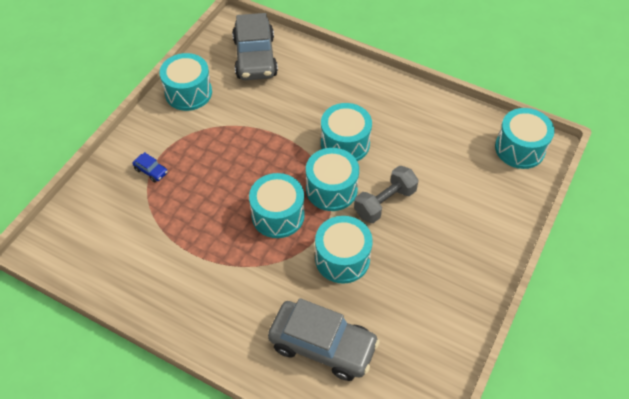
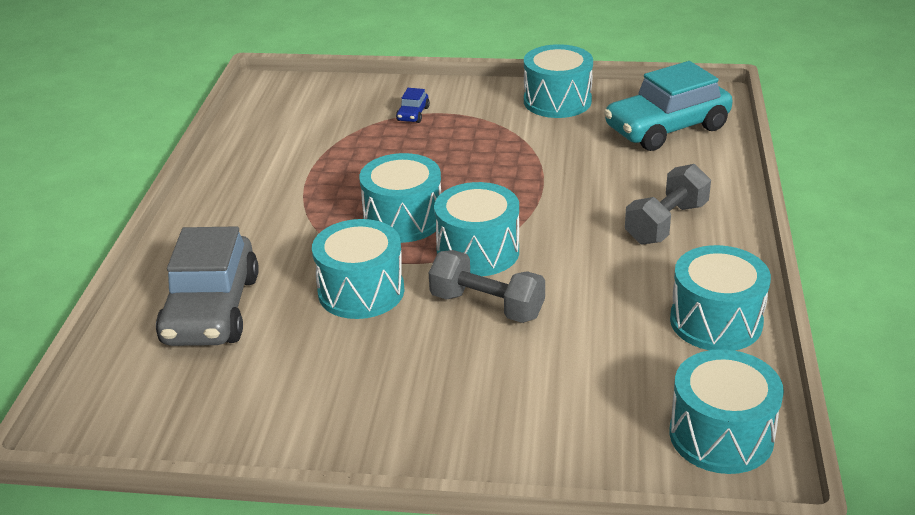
camera: 70 degrees right, 20 degrees down
grey car [232,13,278,80] -> turquoise car [604,61,733,151]
turquoise drum [321,103,372,161] -> turquoise drum moved to [670,245,771,351]
none -> grey dumbbell [625,164,711,245]

